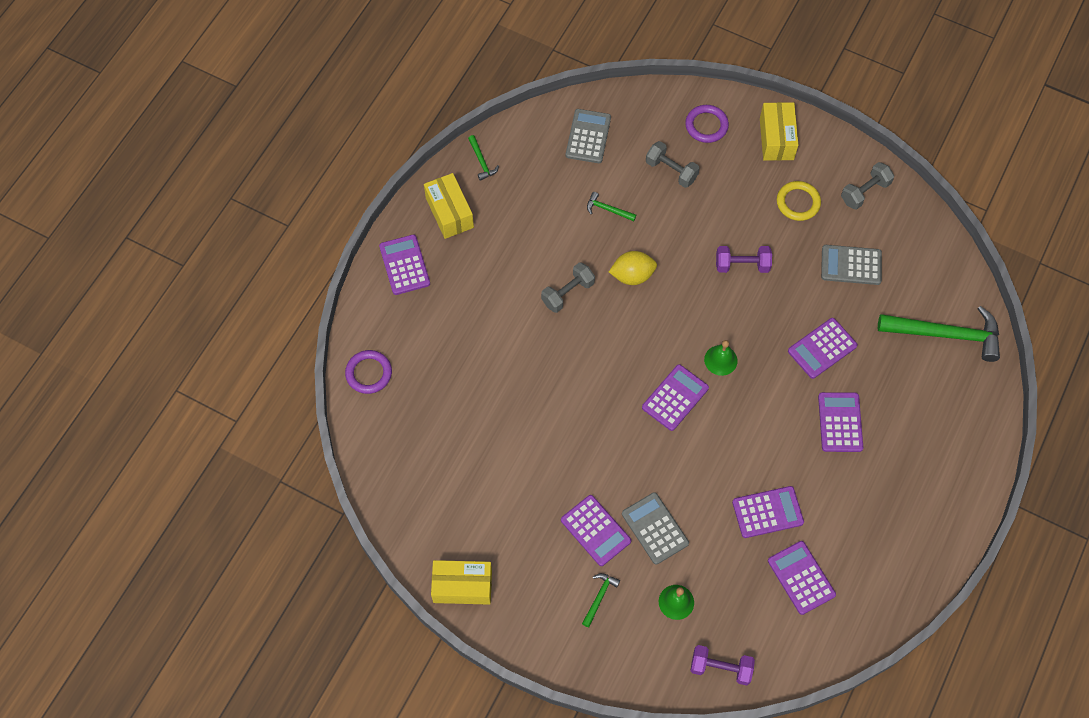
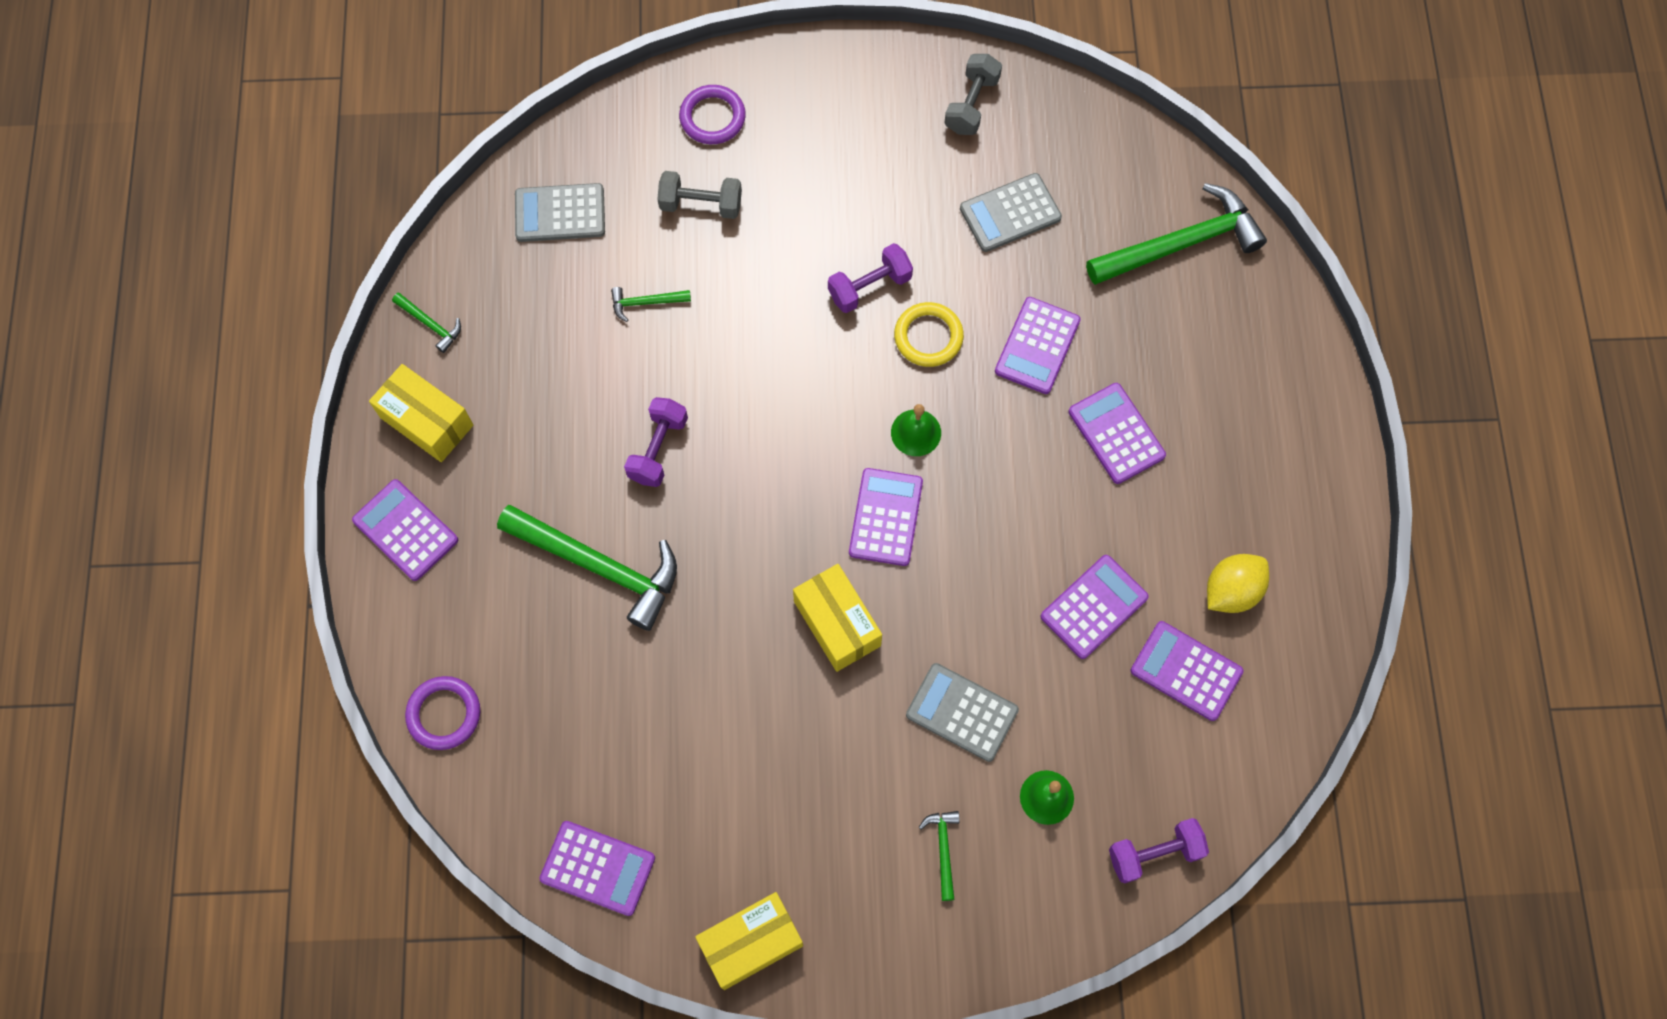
camera: 30 degrees left, 5 degrees up
grey dumbbell [541,262,595,313] -> purple dumbbell [624,397,688,487]
purple calculator [561,495,631,566] -> purple calculator moved to [539,821,655,916]
grey calculator [566,109,611,163] -> grey calculator turned 75 degrees counterclockwise [515,183,605,242]
yellow lemon [609,251,657,285] -> yellow lemon moved to [1207,554,1269,613]
yellow box [760,102,798,161] -> yellow box moved to [793,564,882,672]
yellow ring [777,181,821,221] -> yellow ring moved to [894,302,964,367]
none -> green hammer [497,505,677,631]

